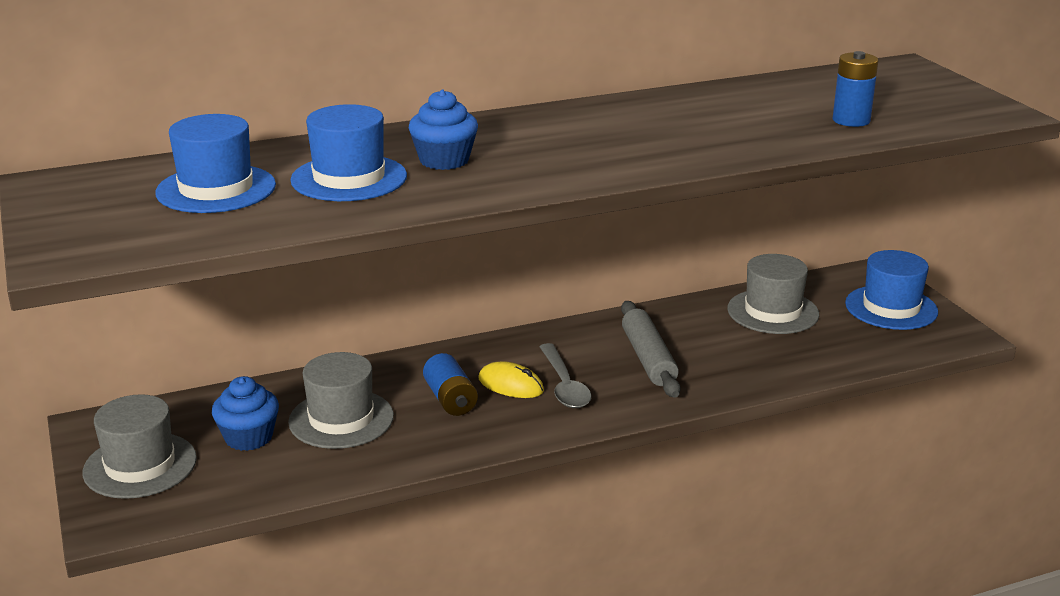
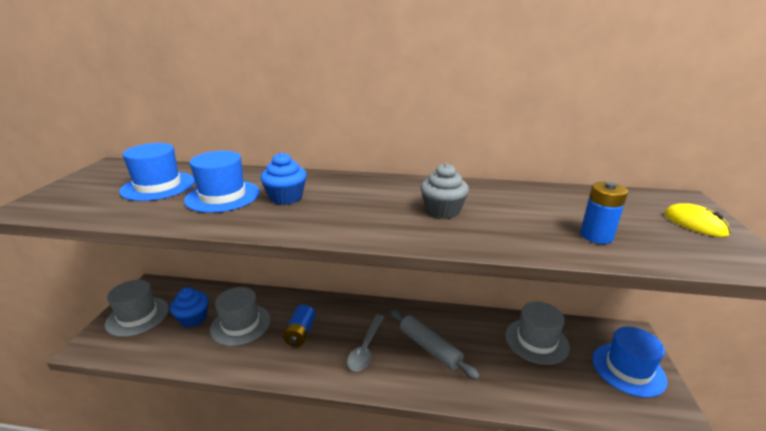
camera: 30 degrees right, 0 degrees up
yellow mouse [478,361,544,398] -> yellow mouse moved to [664,203,730,237]
grey rolling pin [621,301,681,398] -> grey rolling pin turned 60 degrees counterclockwise [389,309,480,380]
none -> grey cupcake [421,163,469,219]

